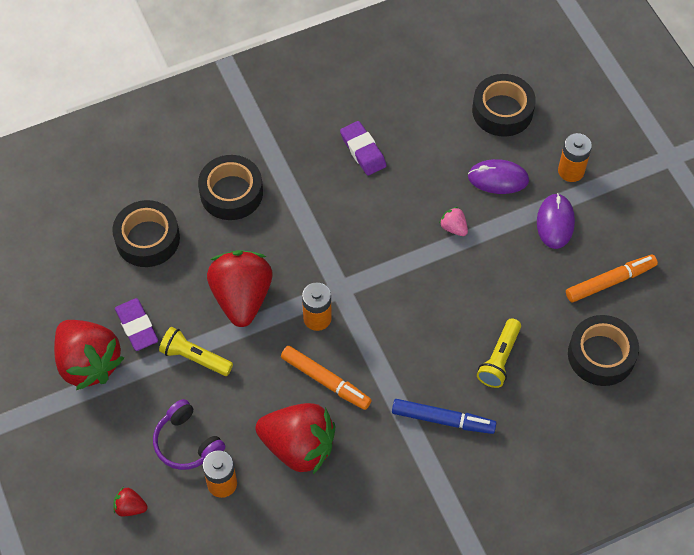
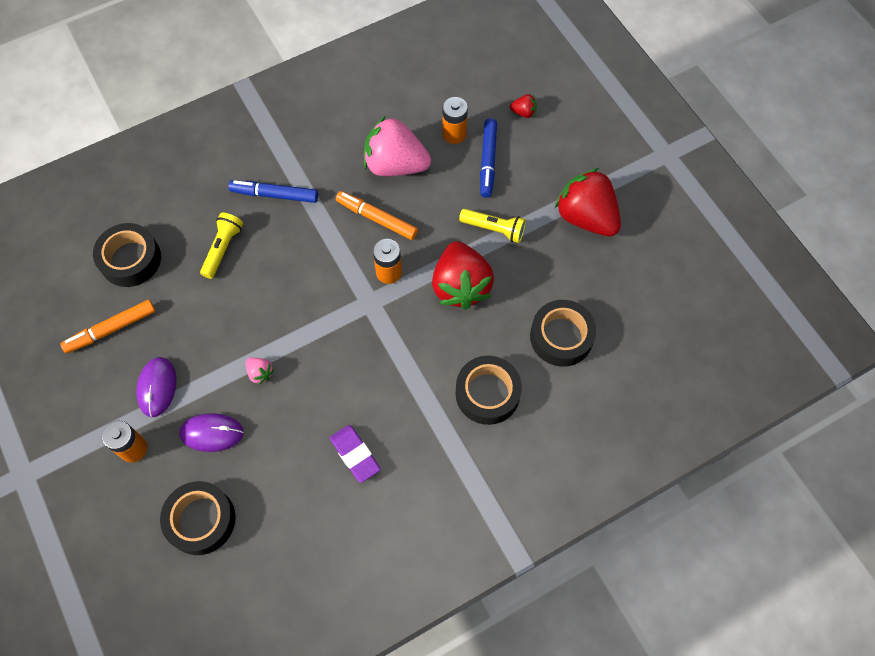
camera: 175 degrees right, 5 degrees up
purple eraser [115,298,158,351] -> none
purple headphones [153,399,225,470] -> blue marker [480,118,497,198]
red strawberry [255,403,335,474] -> pink strawberry [364,116,431,176]

